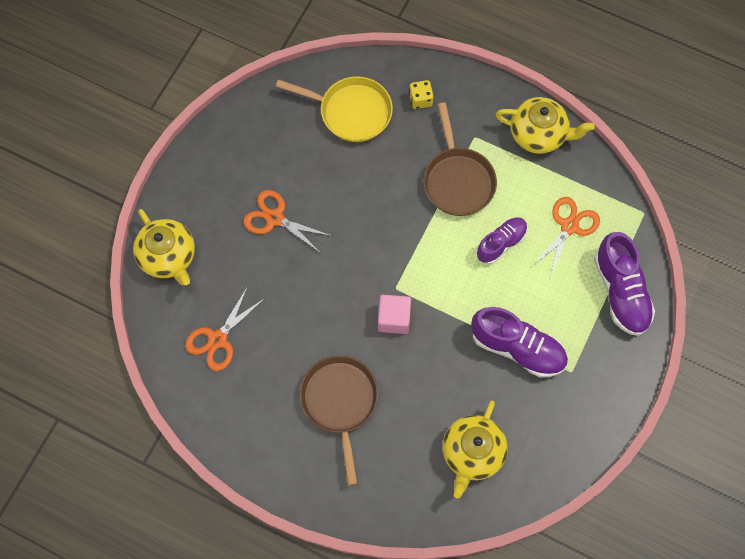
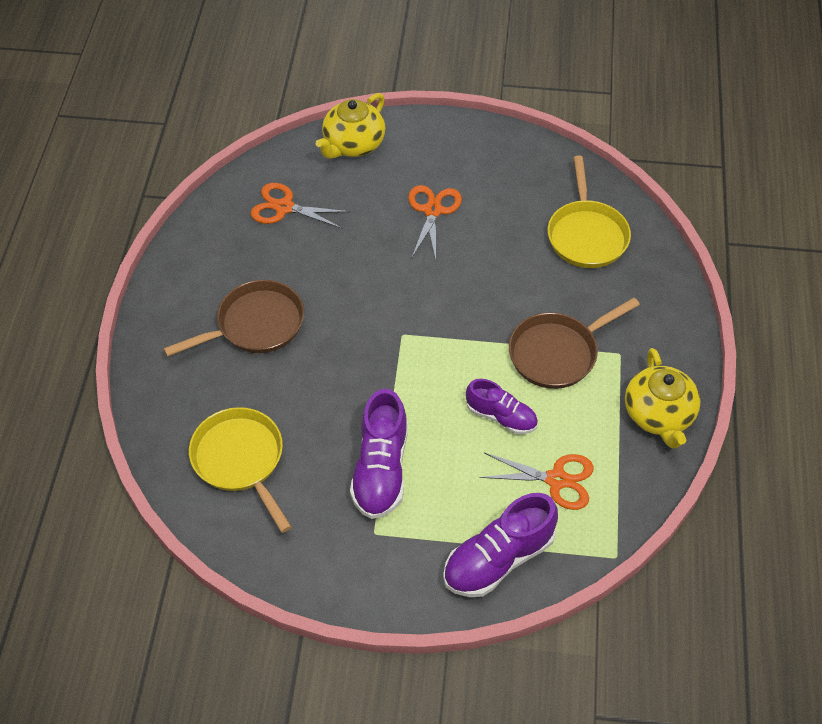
camera: 70 degrees right, 15 degrees down
pink cube [378,295,411,334] -> none
yellow dice [409,80,433,109] -> none
yellow teapot [443,401,508,498] -> yellow pan [189,407,292,533]

